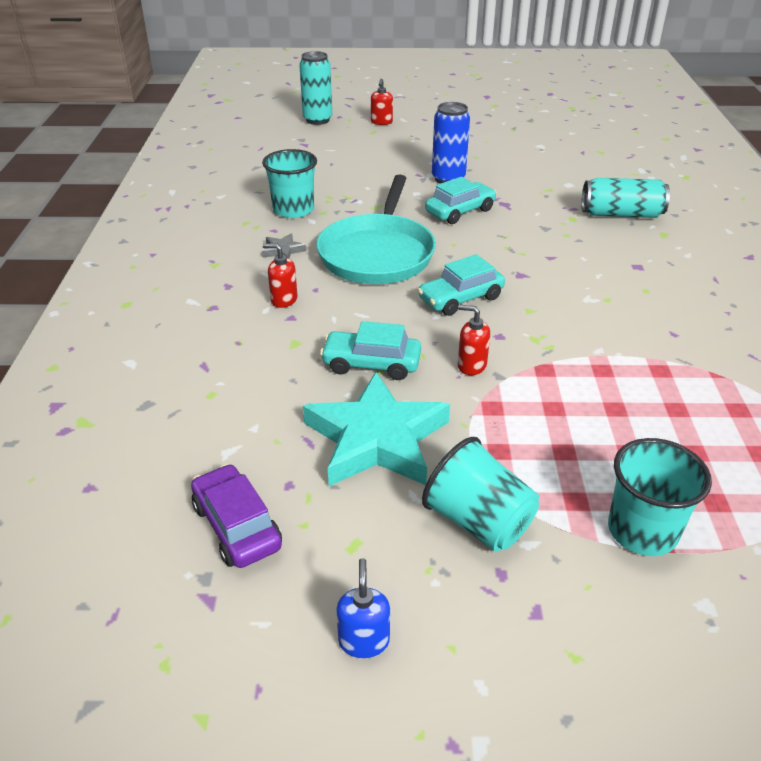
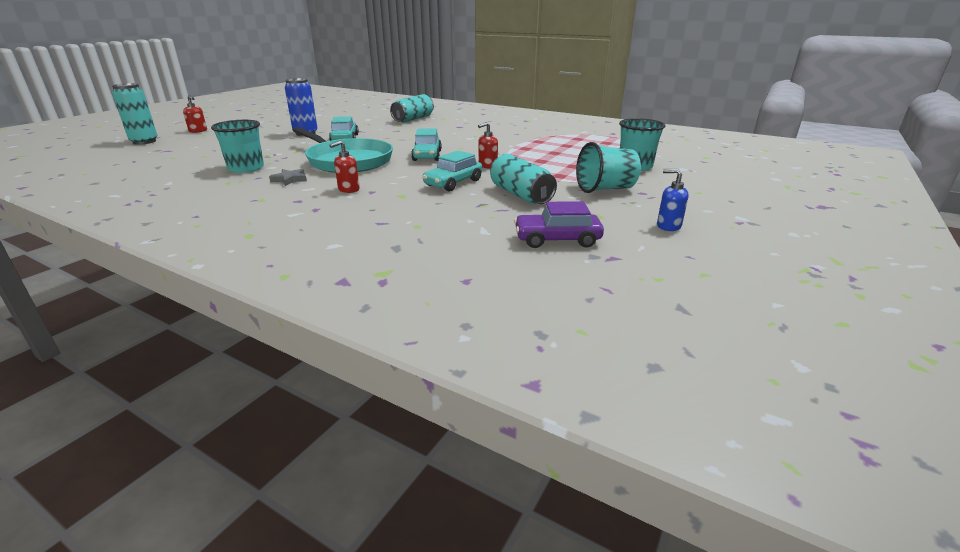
camera: 60 degrees left, 10 degrees down
turquoise star [303,372,450,486] -> turquoise can [490,154,557,204]

